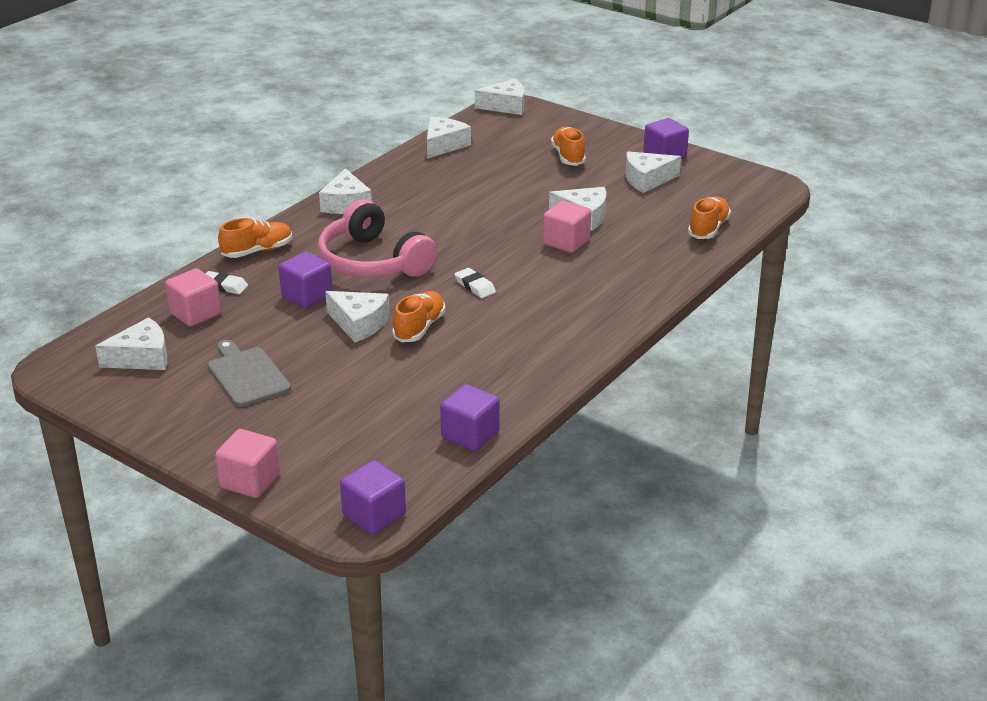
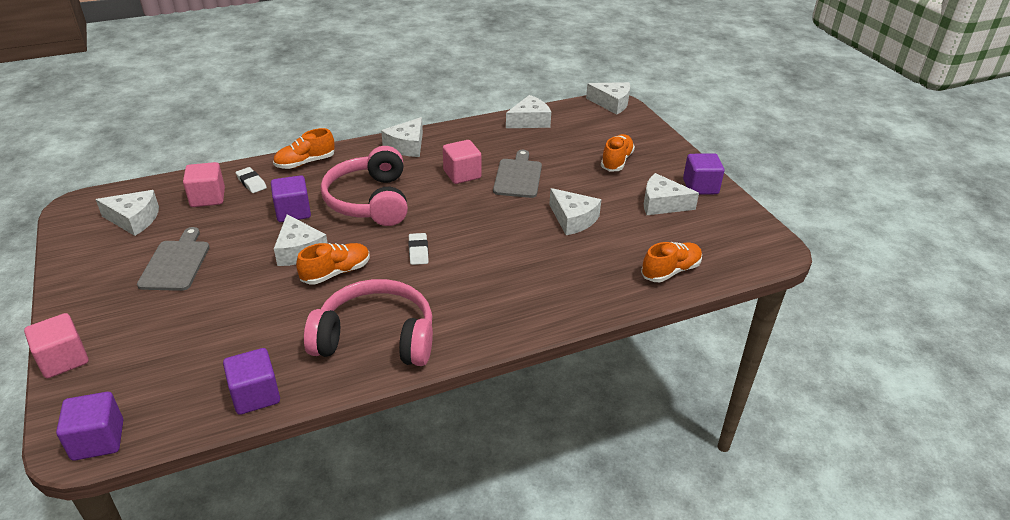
camera: 30 degrees right, 5 degrees up
orange shoe [218,218,292,258] -> orange shoe turned 150 degrees clockwise [273,128,335,169]
pink cube [543,200,591,253] -> pink cube moved to [443,140,481,184]
none -> pink headphones [304,279,433,366]
none -> grey cutting board [493,150,542,198]

